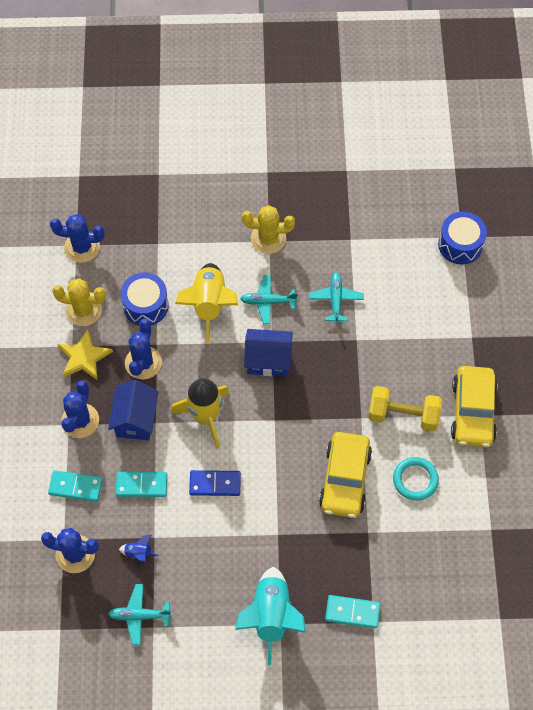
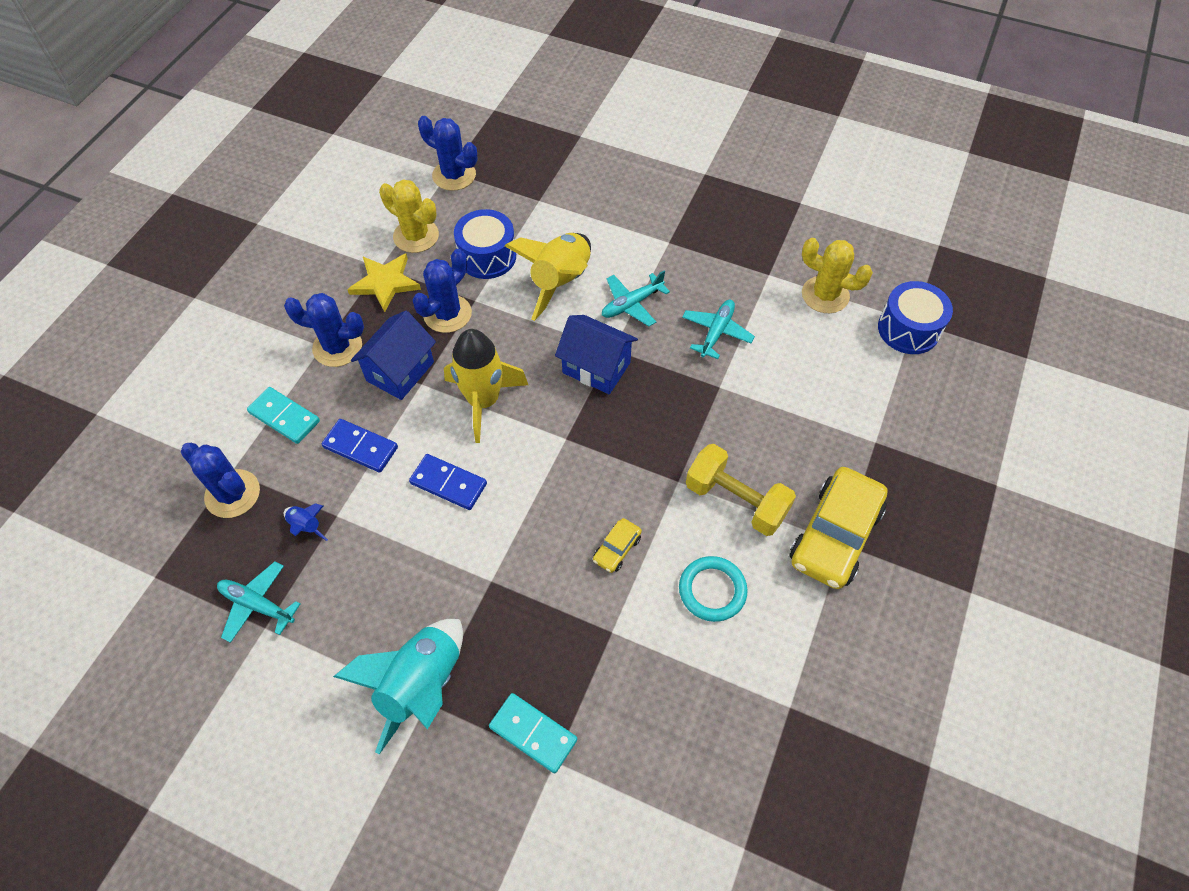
camera: 25 degrees right, 5 degrees down
blue cactus [61,380,99,438] -> blue cactus turned 60 degrees clockwise [284,293,364,367]
turquoise domino [115,472,167,497] -> blue domino [322,419,398,473]
turquoise plane [240,275,298,324] -> turquoise plane turned 60 degrees counterclockwise [602,271,670,326]
yellow cactus [242,205,295,254] -> yellow cactus moved to [802,238,873,313]
yellow car [319,432,372,518] -> yellow car [593,518,642,573], size x0.45

